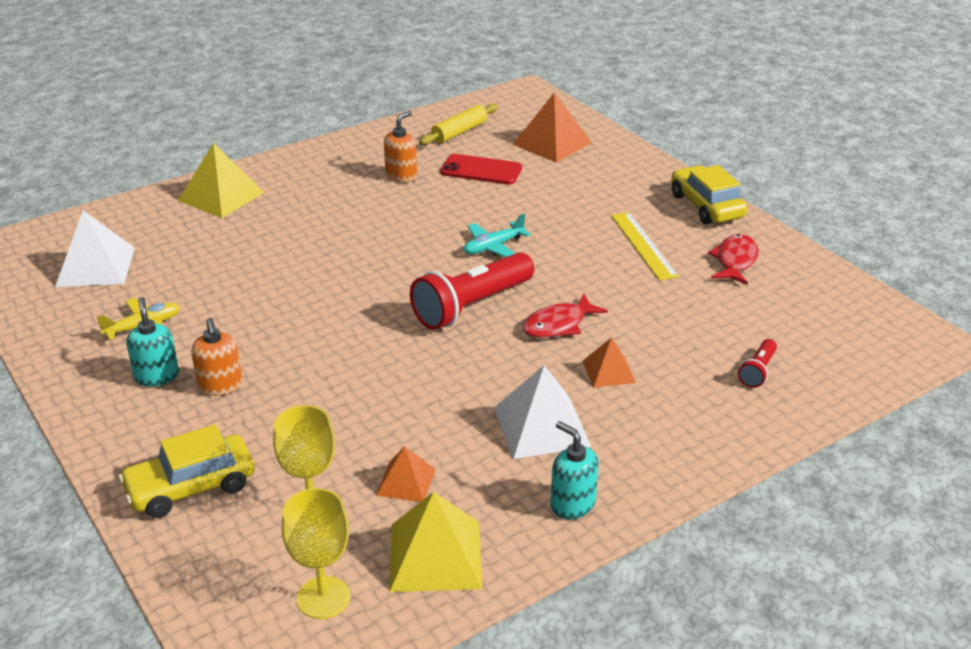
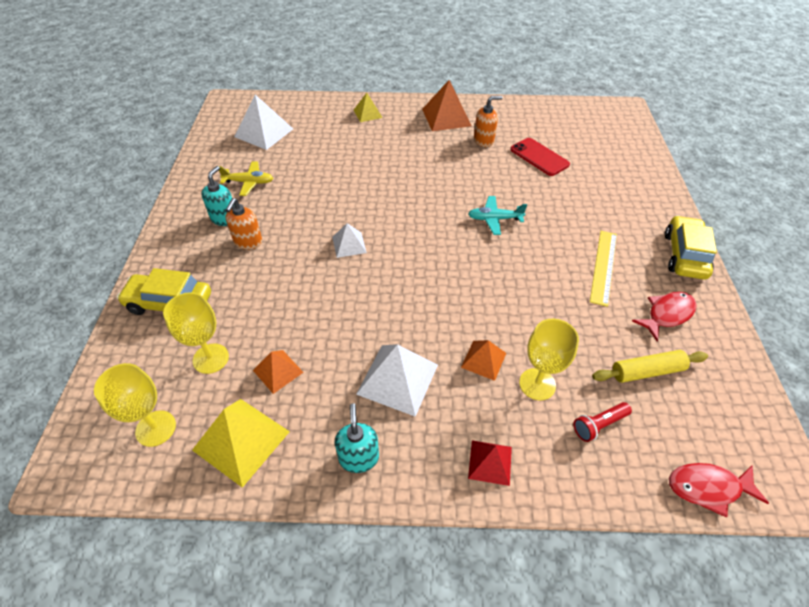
camera: 35 degrees right, 15 degrees up
yellow pyramid [178,143,265,218] -> yellow pyramid [354,93,383,122], size x0.58
red flashlight [410,252,534,330] -> none
yellow rolling pin [419,103,498,145] -> yellow rolling pin moved to [592,350,708,383]
orange pyramid [513,93,592,163] -> orange pyramid moved to [422,80,471,131]
red fish [522,294,608,338] -> red fish moved to [669,463,769,517]
none -> white pyramid [332,223,367,258]
none -> red pyramid [468,440,512,486]
none -> yellow goblet [519,319,579,401]

